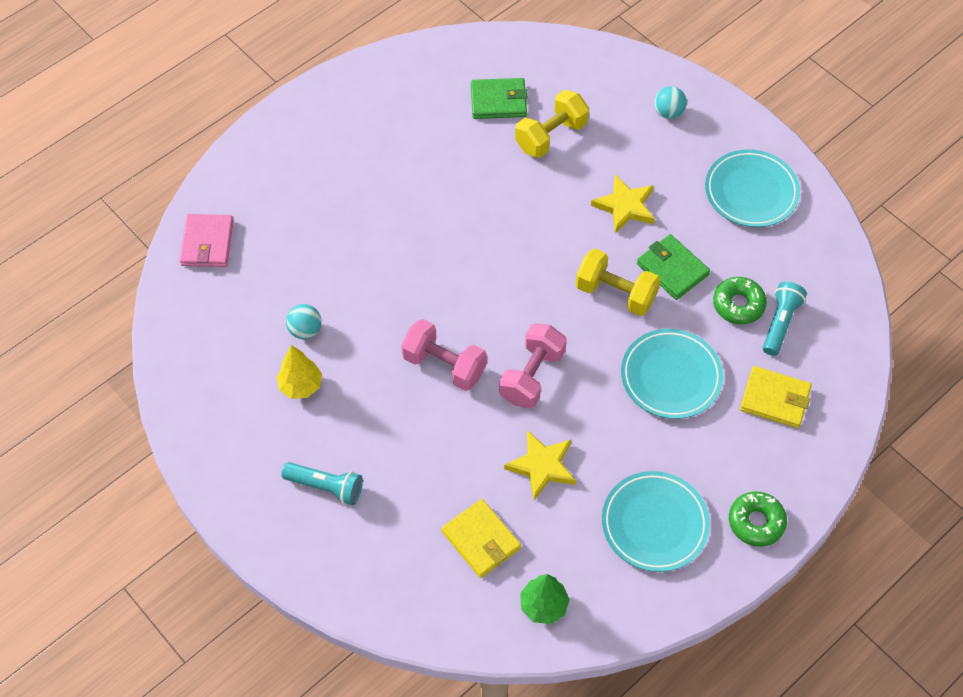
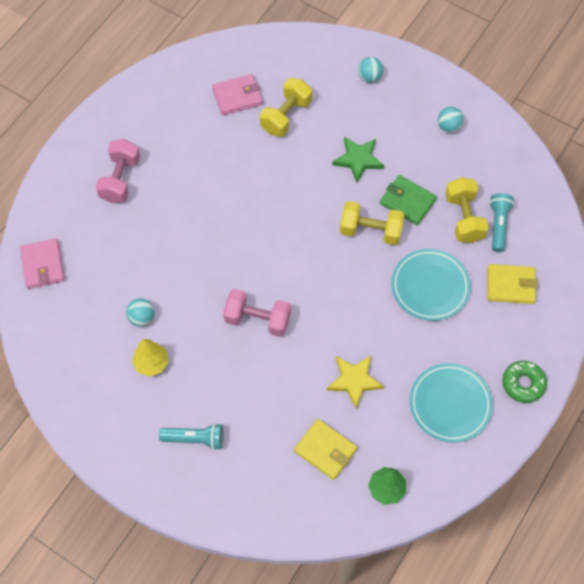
camera: 15 degrees left, 5 degrees up
green wallet [471,78,528,119] -> pink wallet [212,74,263,115]
pink dumbbell [499,324,567,408] -> pink dumbbell moved to [95,139,140,203]
yellow star [591,175,655,233] -> green star [332,137,384,183]
turquoise plate [705,149,800,227] -> turquoise ball [438,107,464,133]
green donut [713,277,767,324] -> yellow dumbbell [445,177,489,243]

